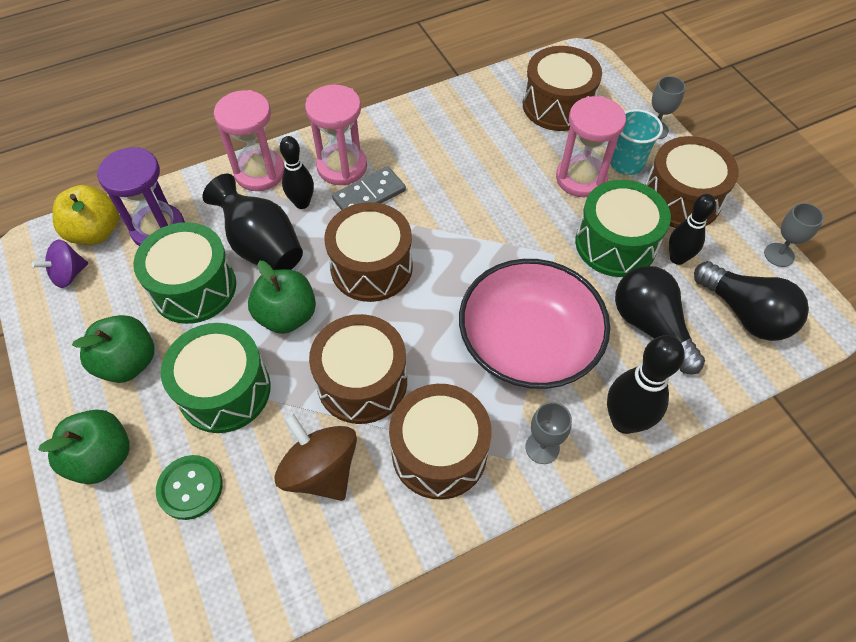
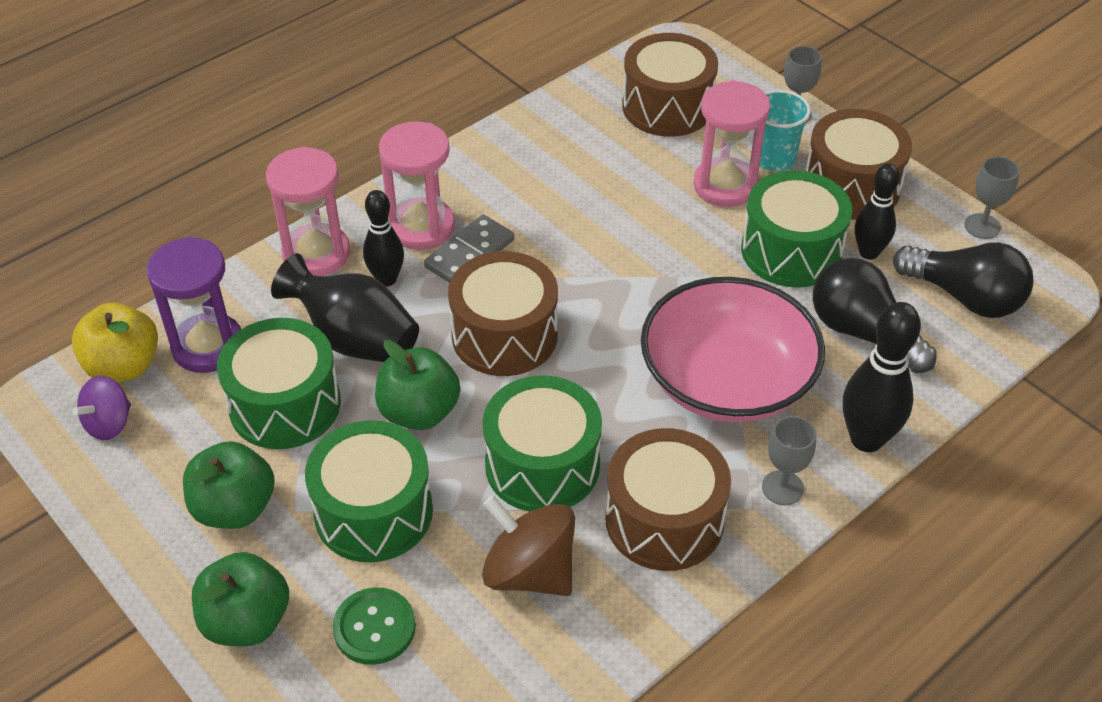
camera: 15 degrees left, 10 degrees down
brown drum [309,314,407,424] -> green drum [483,375,602,512]

